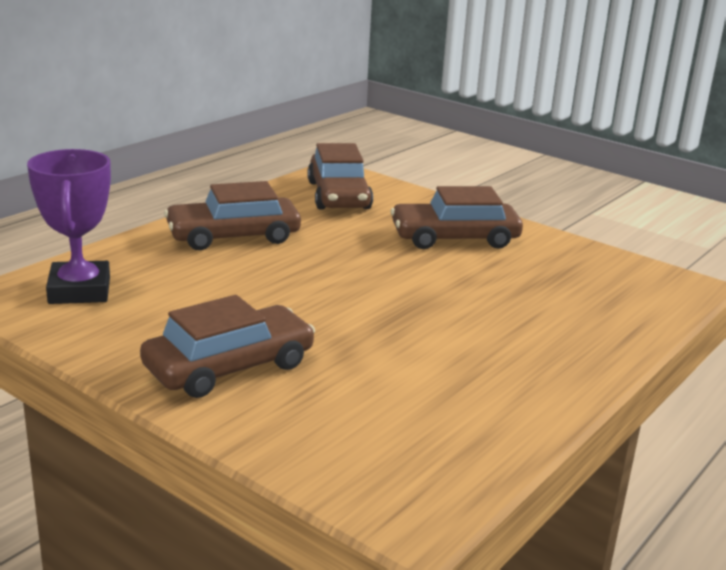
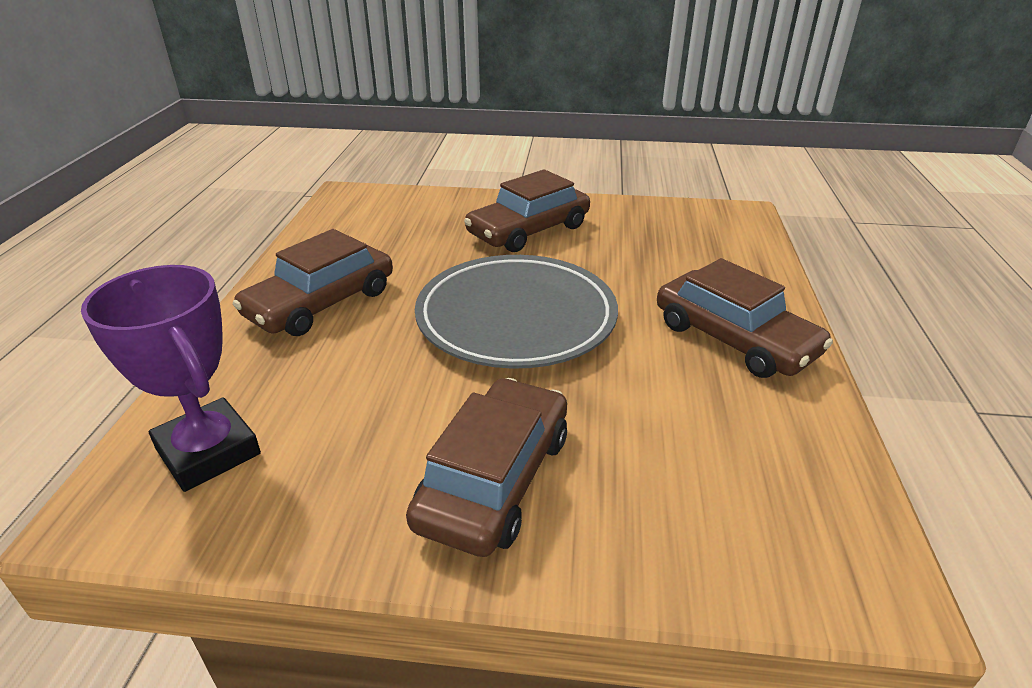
camera: 30 degrees left, 10 degrees up
brown car [307,143,373,210] -> brown car moved to [657,258,833,378]
none -> grey plate [415,255,618,369]

